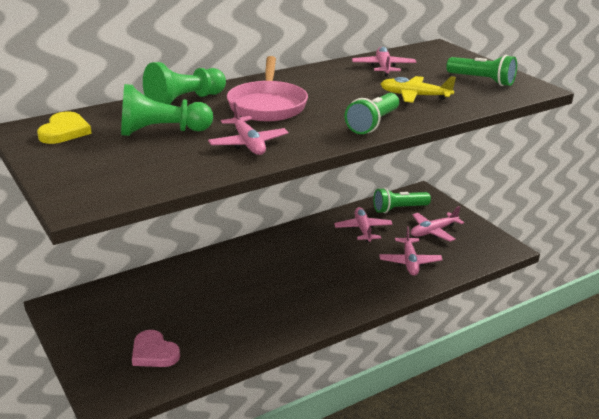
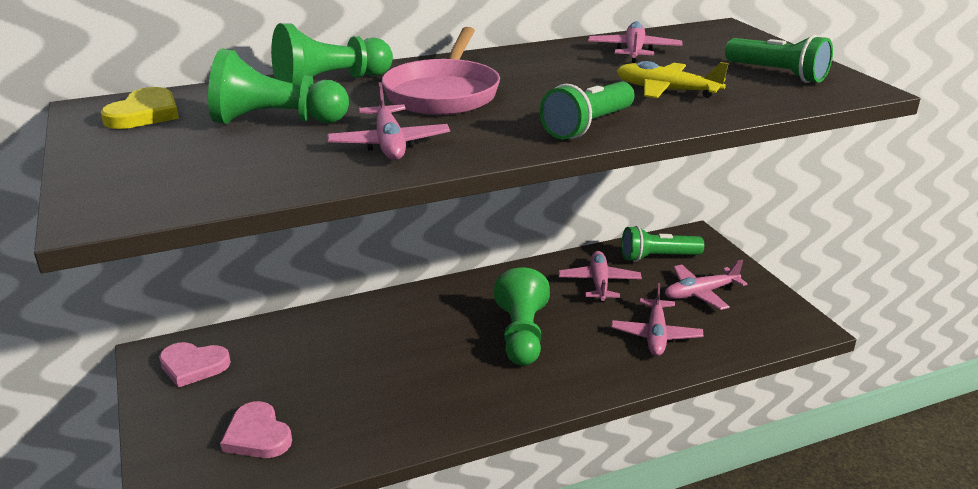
camera: 10 degrees right, 0 degrees up
none -> pink heart [159,342,231,388]
none -> green pawn [494,268,550,366]

